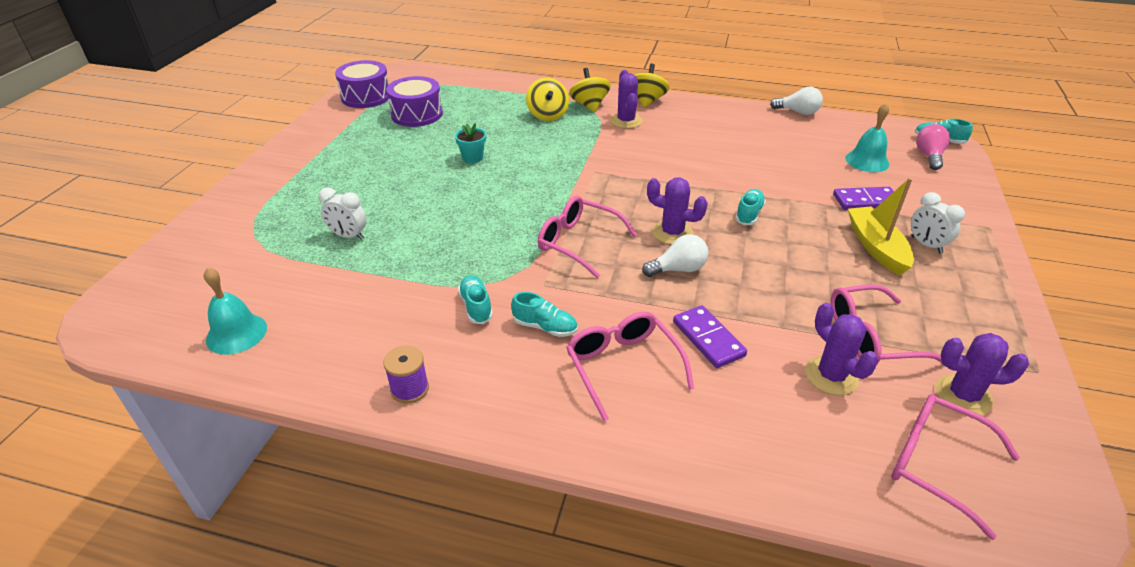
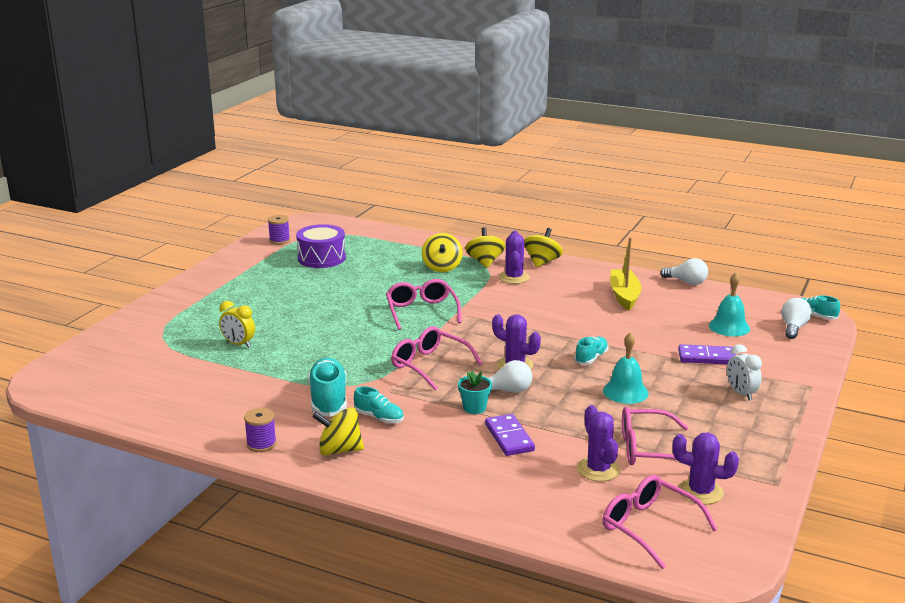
camera: 10 degrees right, 15 degrees down
turquoise bell [204,267,267,355] -> turquoise bell moved to [603,332,648,404]
white clock [318,188,366,240] -> yellow clock [219,301,255,348]
purple drum [335,60,389,108] -> purple spool [268,215,290,244]
turquoise flower pot [455,123,486,163] -> turquoise flower pot moved to [458,371,492,414]
turquoise shoe [458,275,493,324] -> turquoise shoe [308,358,347,417], size x1.72
pink glasses [566,312,694,421] -> pink glasses moved to [386,279,461,330]
yellow boat [848,178,914,275] -> yellow boat moved to [610,237,641,311]
pink light bulb [916,124,950,170] -> white light bulb [781,298,812,339]
none -> yellow spinning top [312,407,364,456]

